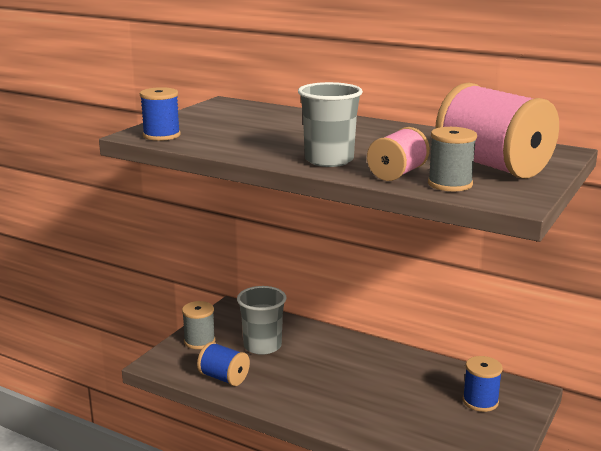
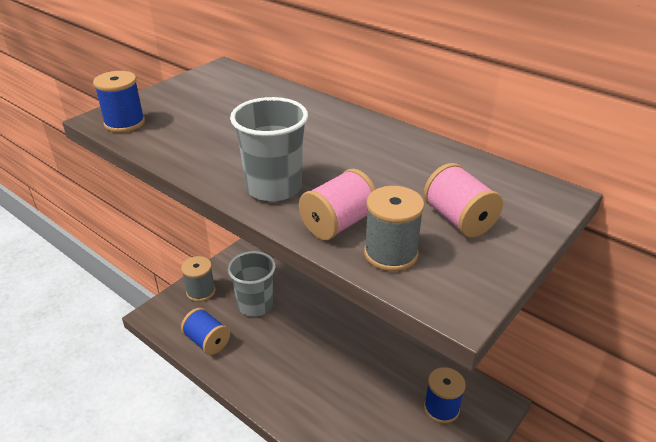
camera: 10 degrees right, 15 degrees up
pink spool [435,82,559,179] -> pink spool [423,163,503,238], size x0.54

